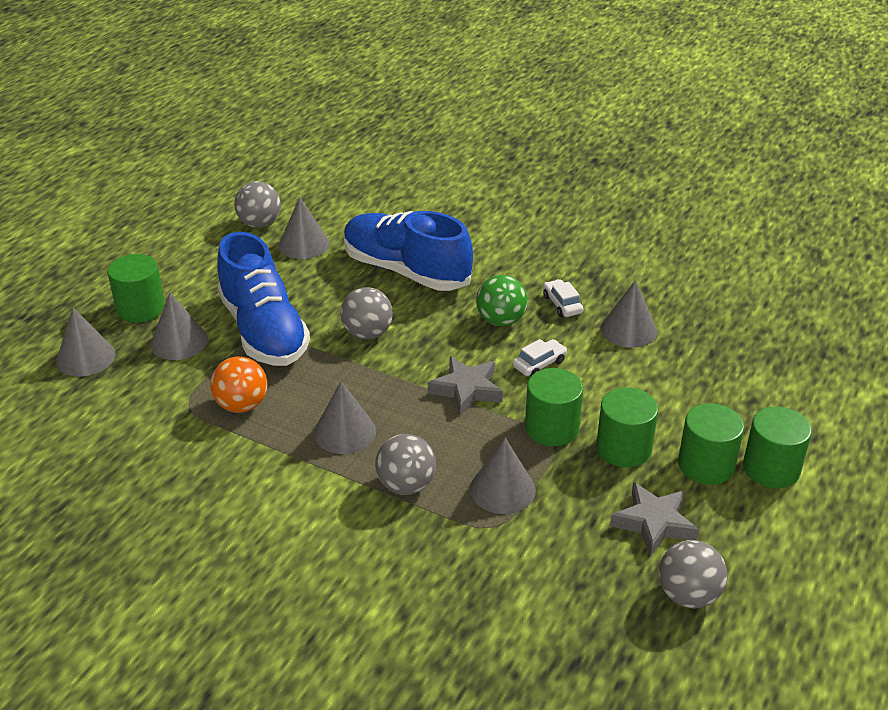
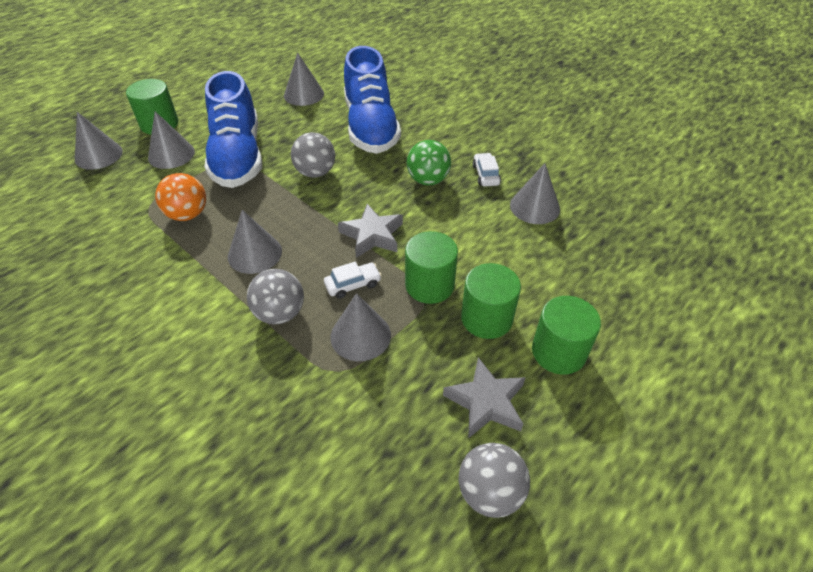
camera: 15 degrees right, 10 degrees up
grey ball [234,181,281,228] -> none
blue shoe [344,211,473,291] -> blue shoe turned 150 degrees counterclockwise [344,46,401,154]
white car [513,339,567,377] -> white car moved to [324,262,382,299]
green cylinder [743,406,812,488] -> none

